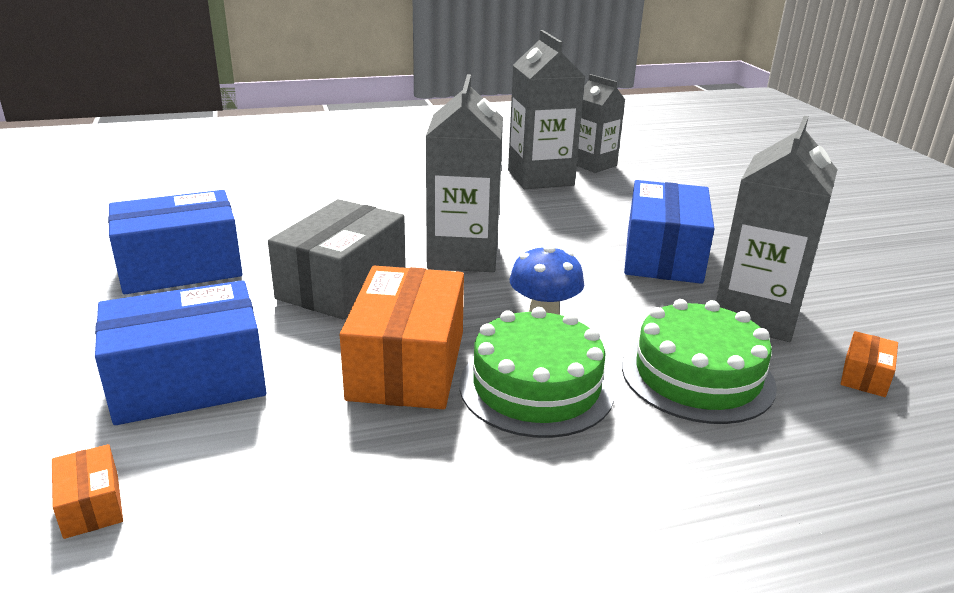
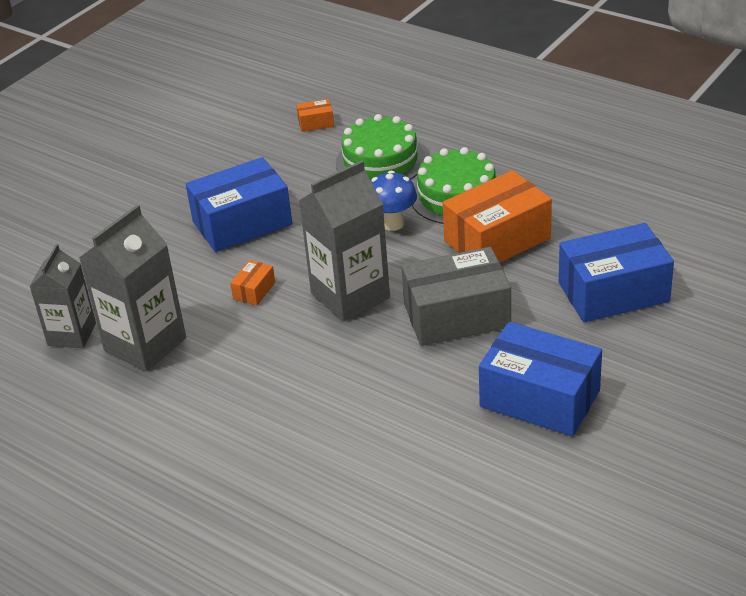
camera: 125 degrees left, 10 degrees up
orange box [52,444,123,539] -> orange box moved to [230,260,275,306]
blue box [95,280,266,425] -> blue box turned 45 degrees counterclockwise [559,223,674,322]
grey carton [716,116,838,342] -> none

